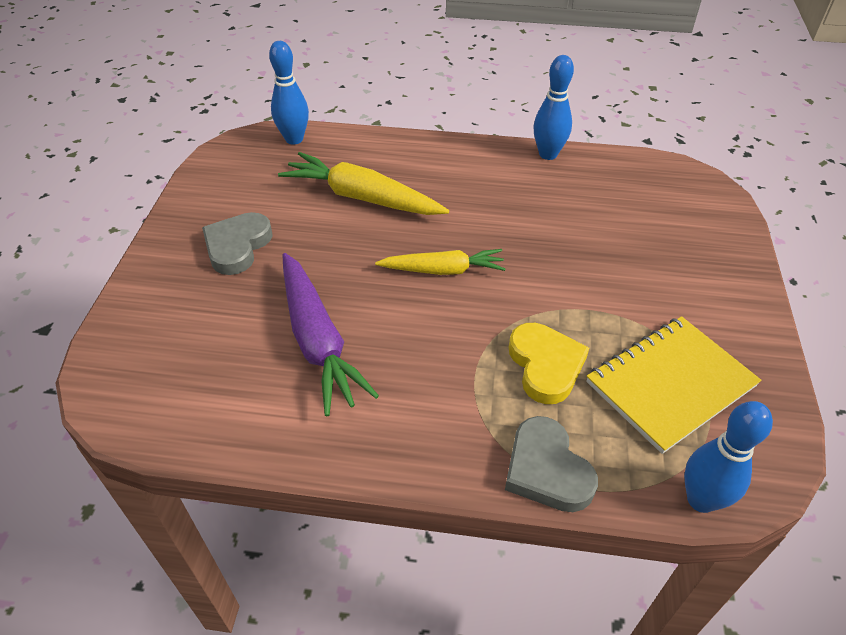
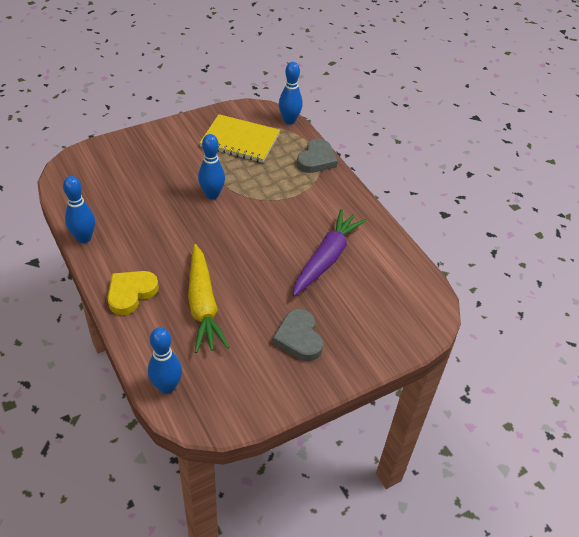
camera: 130 degrees left, 0 degrees up
grey heart [202,212,273,275] -> grey heart turned 90 degrees clockwise [272,309,323,361]
yellow carrot [375,249,506,275] -> none
yellow heart [509,323,589,404] -> yellow heart moved to [107,271,159,315]
none -> blue bowling pin [198,134,225,200]

